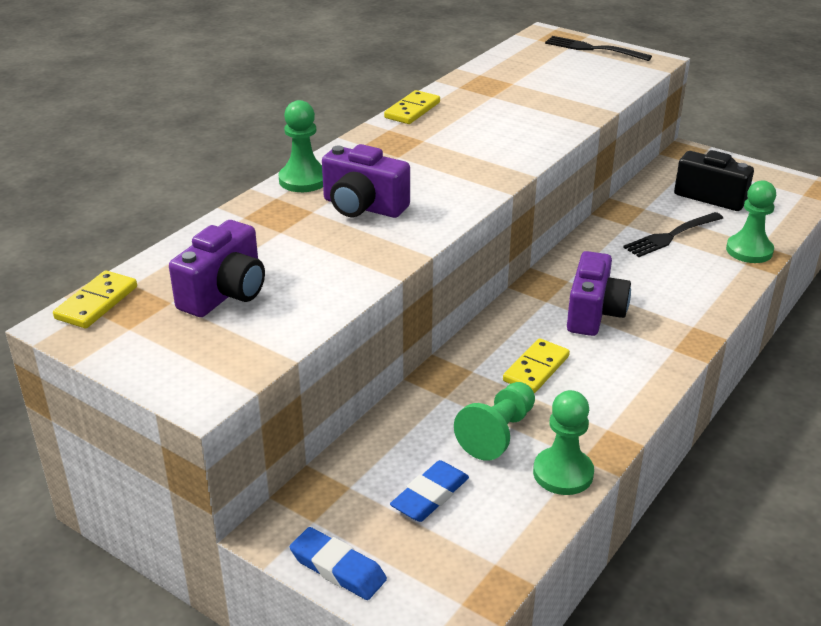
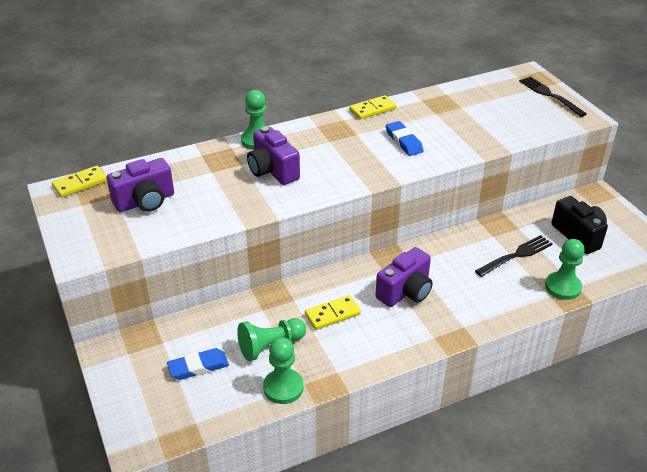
camera: 30 degrees right, 5 degrees up
blue eraser [290,527,387,600] -> blue eraser moved to [386,121,424,156]
black fork [623,212,723,257] -> black fork turned 150 degrees clockwise [475,235,553,277]

